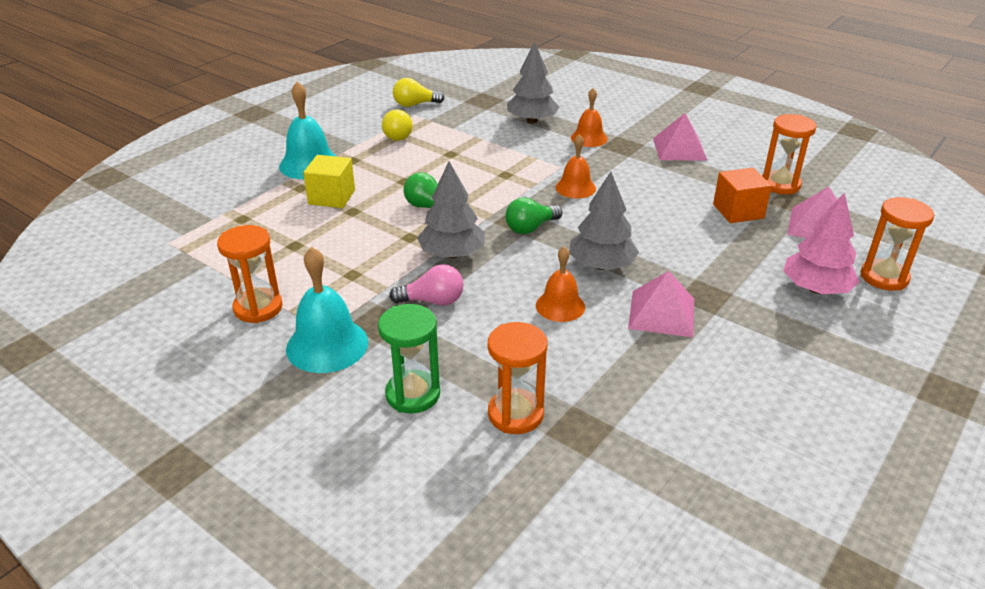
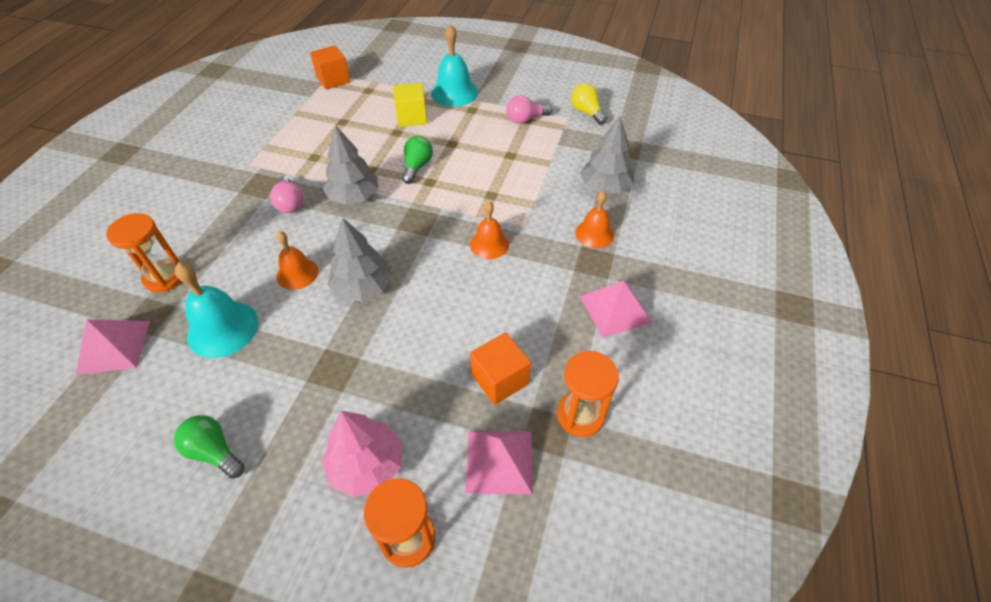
camera: 70 degrees right, 15 degrees up
orange hourglass [217,225,283,323] -> none
turquoise bell [286,247,368,373] -> turquoise bell moved to [175,262,259,358]
green hourglass [378,304,440,413] -> none
yellow light bulb [382,110,413,141] -> pink light bulb [506,95,552,124]
green light bulb [505,197,562,234] -> green light bulb moved to [174,415,245,479]
pink pyramid [628,271,694,337] -> pink pyramid moved to [76,319,150,375]
none -> orange cube [310,45,351,89]

